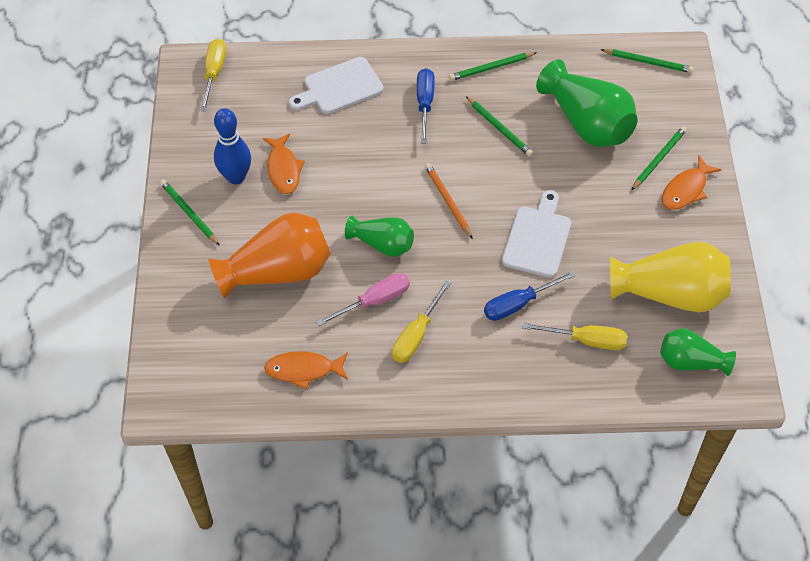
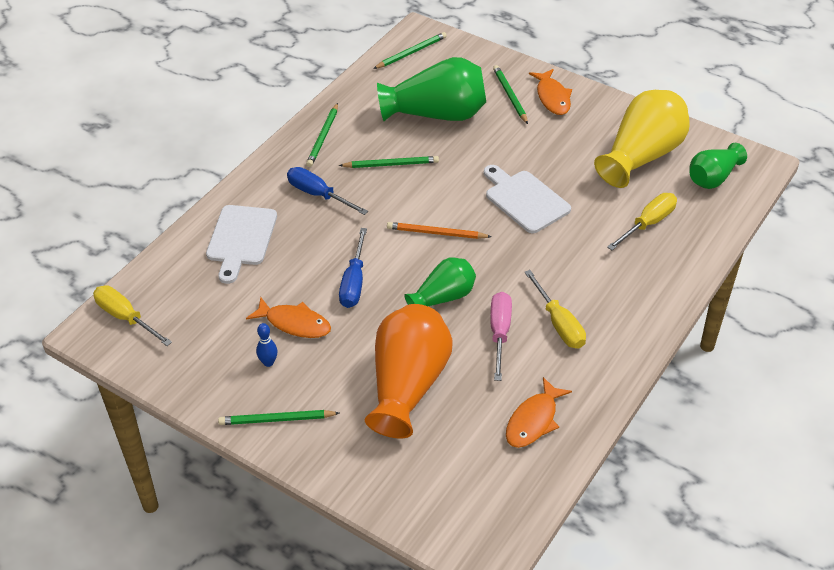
camera: 55 degrees left, 10 degrees down
blue bowling pin [214,108,251,184] -> blue bowling pin [256,323,278,367], size x0.49
blue screwdriver [484,271,576,321] -> blue screwdriver moved to [339,228,367,308]

